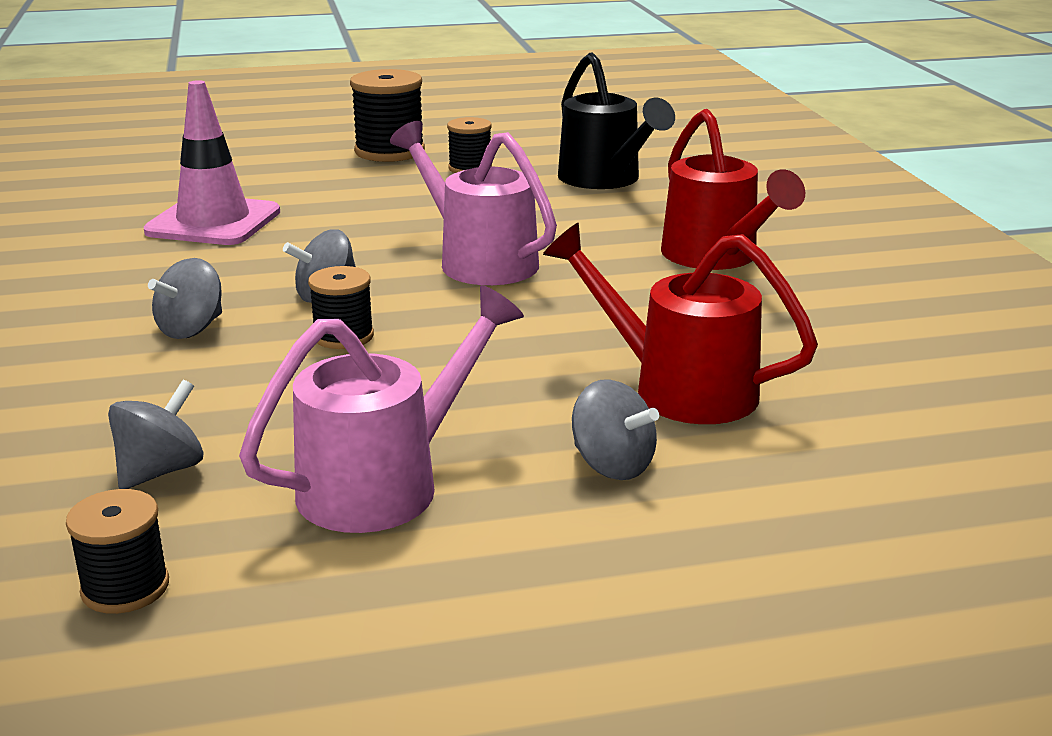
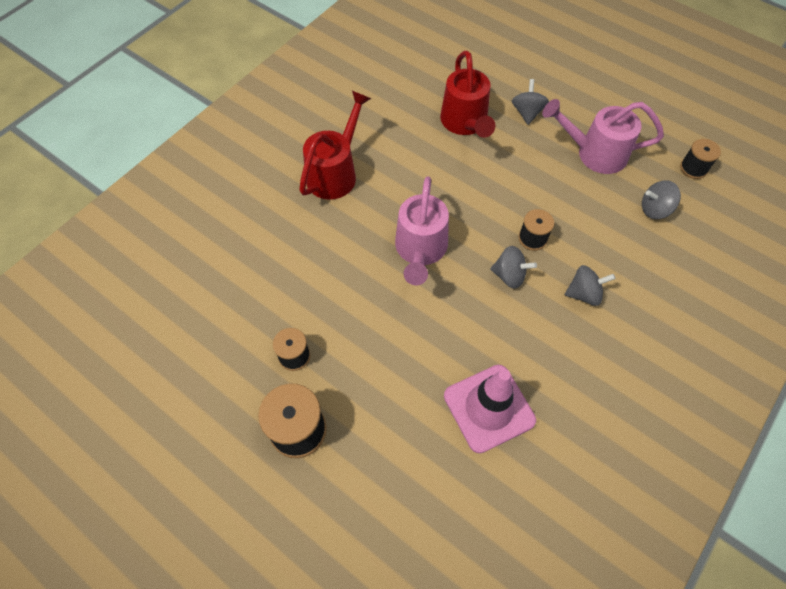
camera: 130 degrees left, 35 degrees up
black watering can [558,53,675,189] -> none

